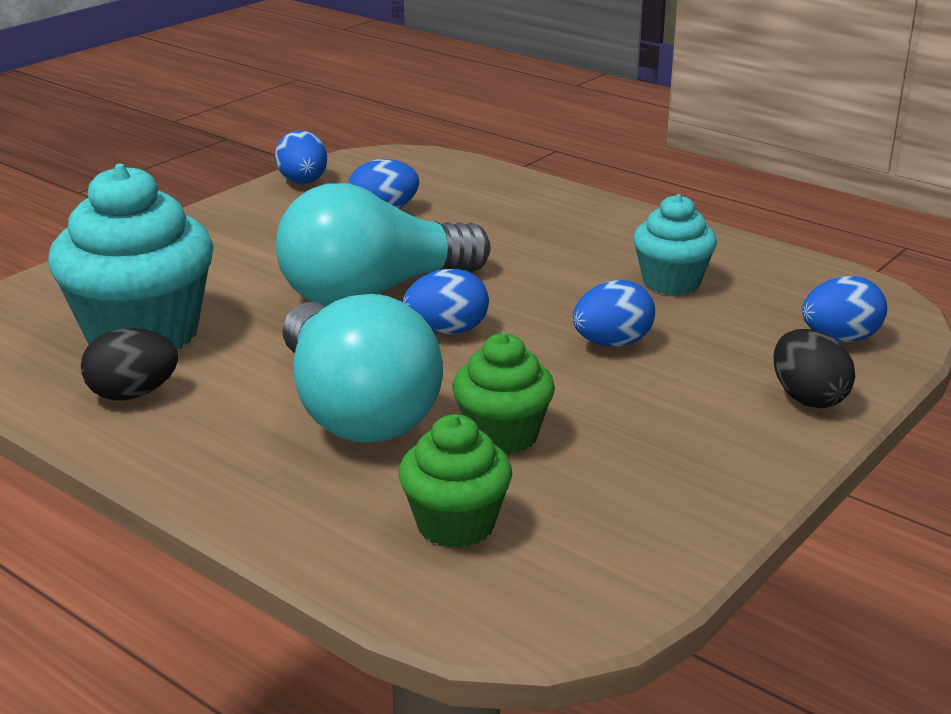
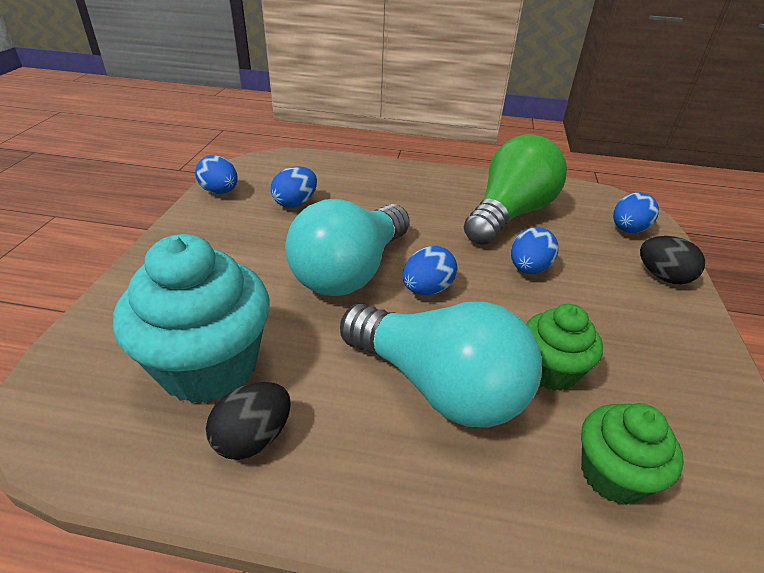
camera: 30 degrees left, 10 degrees up
turquoise cupcake [633,194,717,295] -> green light bulb [464,134,567,245]

